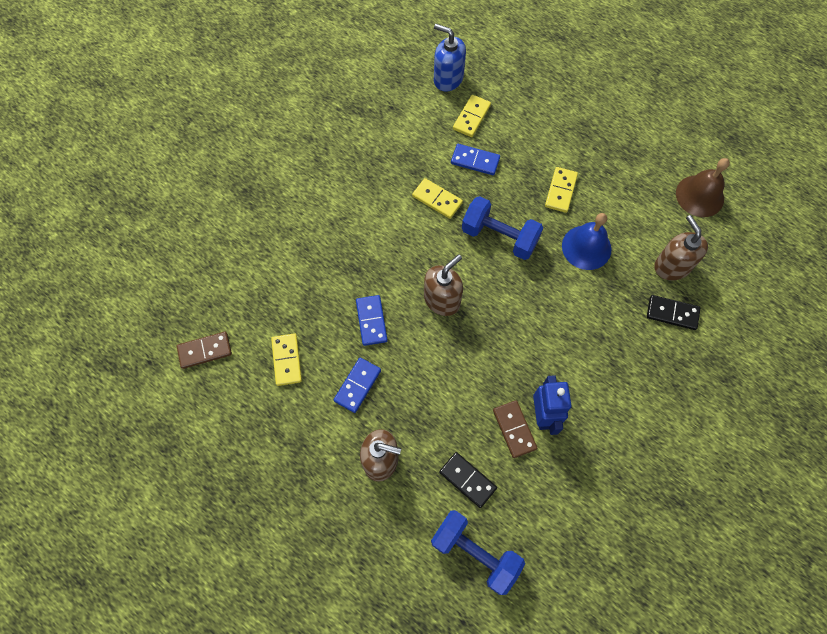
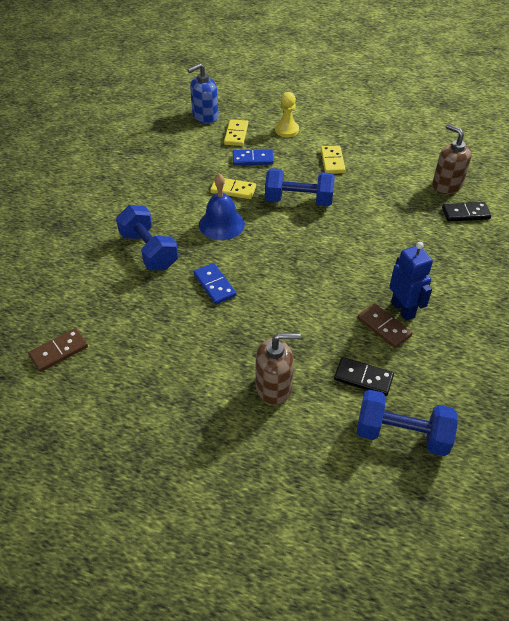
camera: 20 degrees left, 20 degrees down
yellow domino [271,333,302,386] -> none
blue domino [334,358,381,413] -> none
brown soap dispenser [424,254,463,316] -> none
blue soap dispenser [434,24,466,92] -> blue soap dispenser turned 45 degrees counterclockwise [187,63,219,124]
blue bell [562,213,611,270] -> blue bell moved to [199,173,245,240]
brown bell [676,158,730,217] -> none
none -> blue dumbbell [116,205,178,270]
none -> yellow pawn [275,92,299,137]

